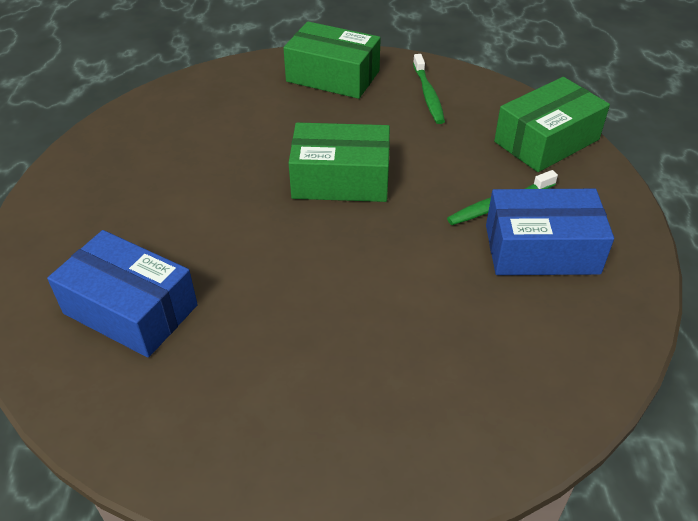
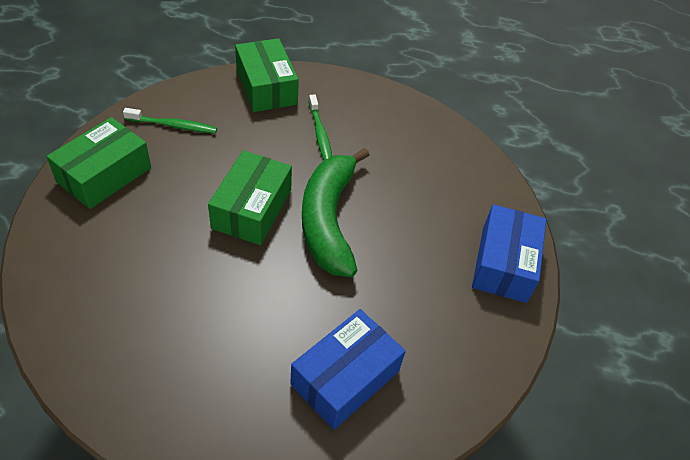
camera: 80 degrees left, 5 degrees up
blue box [486,189,614,275] -> blue box moved to [472,204,547,303]
none -> green banana [302,148,369,277]

